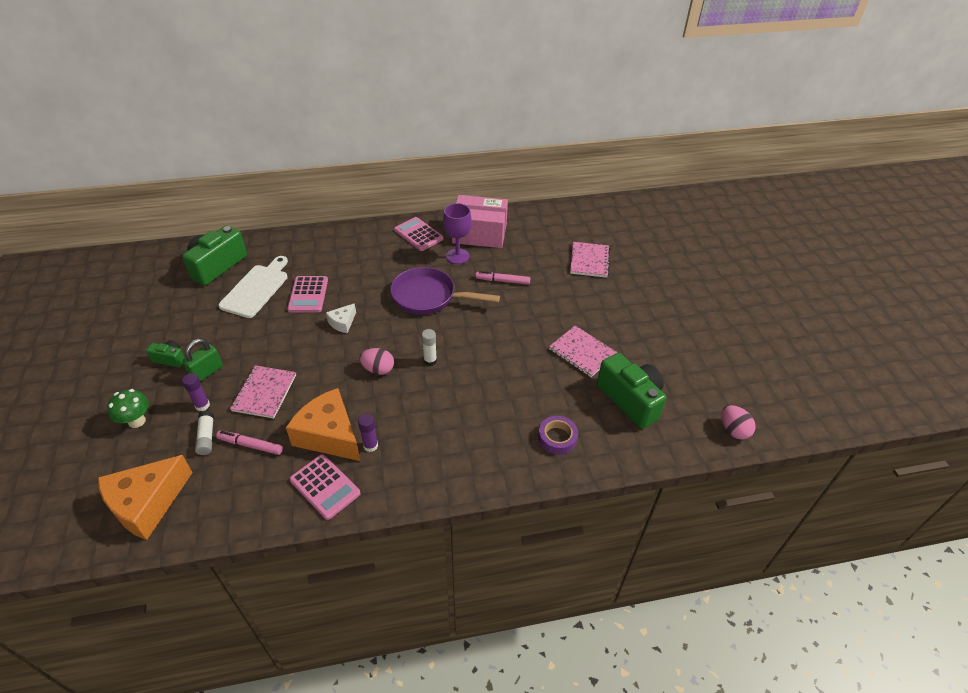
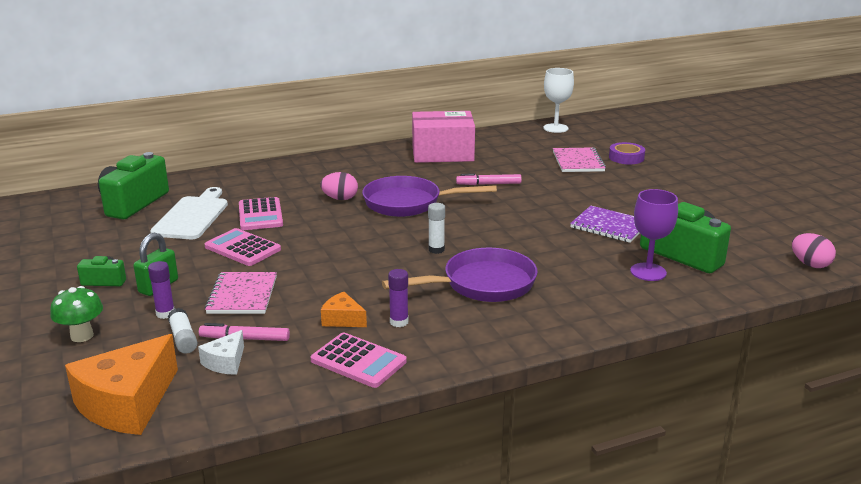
camera: 10 degrees left, 20 degrees down
orange cheese [286,388,361,461] -> orange cheese [321,292,367,327], size x0.49
white cheese [326,303,356,333] -> white cheese moved to [198,330,244,375]
pink egg [359,348,394,375] -> pink egg moved to [320,172,358,200]
pink calculator [394,217,444,251] -> pink calculator moved to [205,228,281,266]
purple goblet [443,203,472,264] -> purple goblet moved to [630,189,678,281]
purple tape [538,416,578,454] -> purple tape moved to [609,142,645,164]
pink notebook [549,326,617,377] -> purple notebook [570,206,639,243]
none -> purple pan [382,248,538,302]
none -> white goblet [543,68,574,133]

